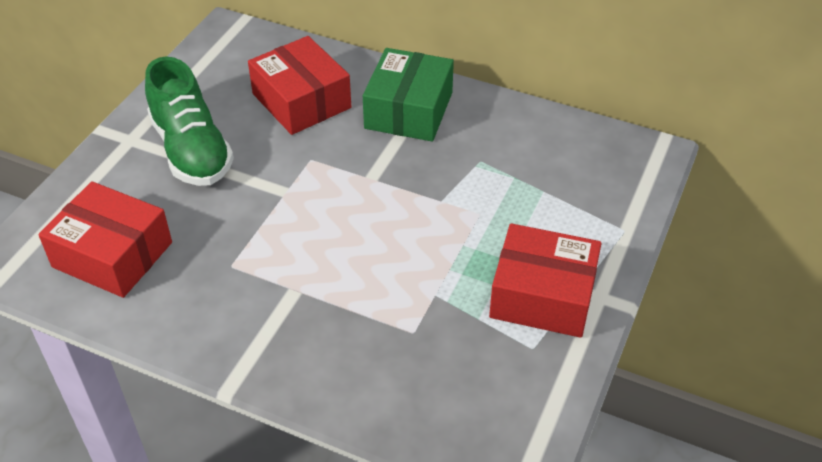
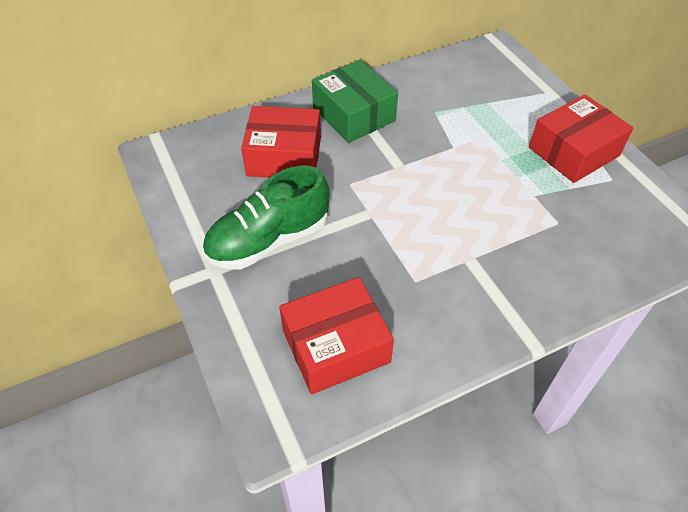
camera: 50 degrees left, 5 degrees up
green shoe [145,57,234,186] -> green shoe turned 135 degrees clockwise [203,166,330,269]

